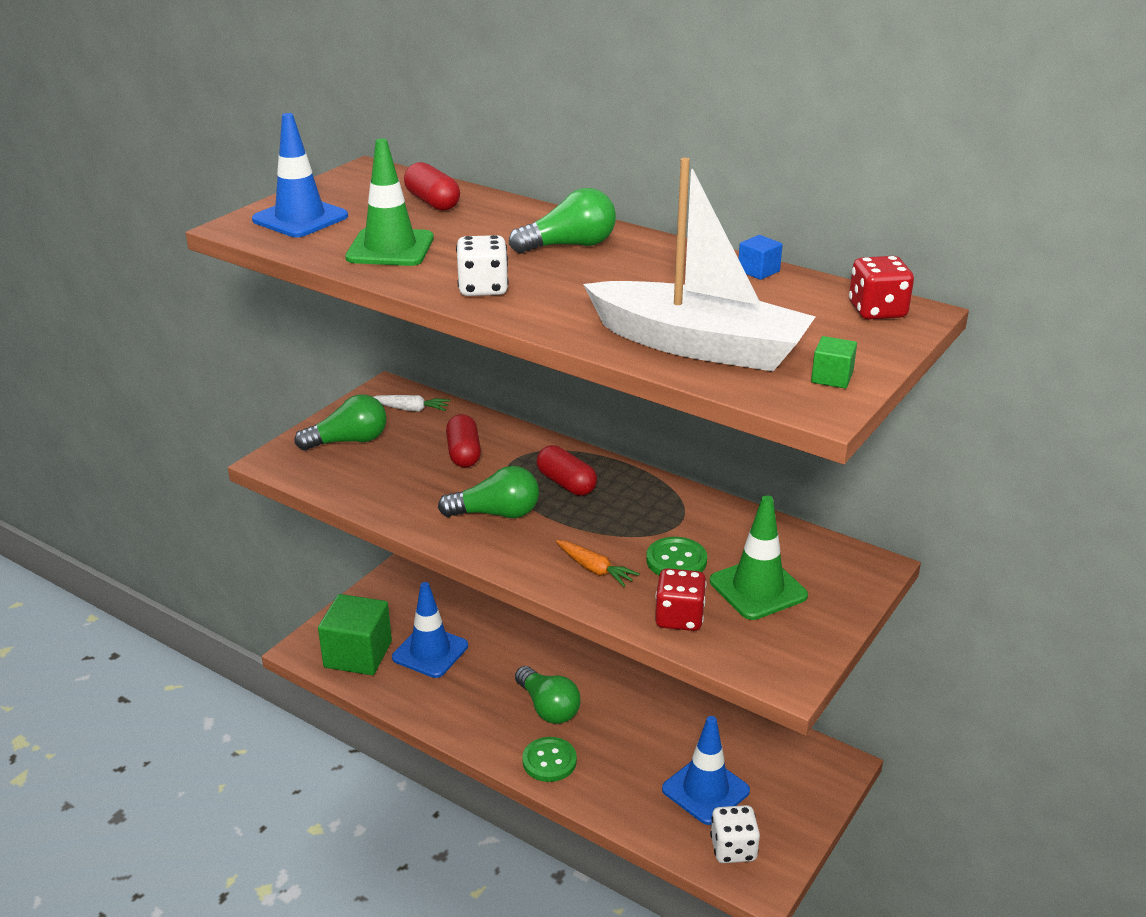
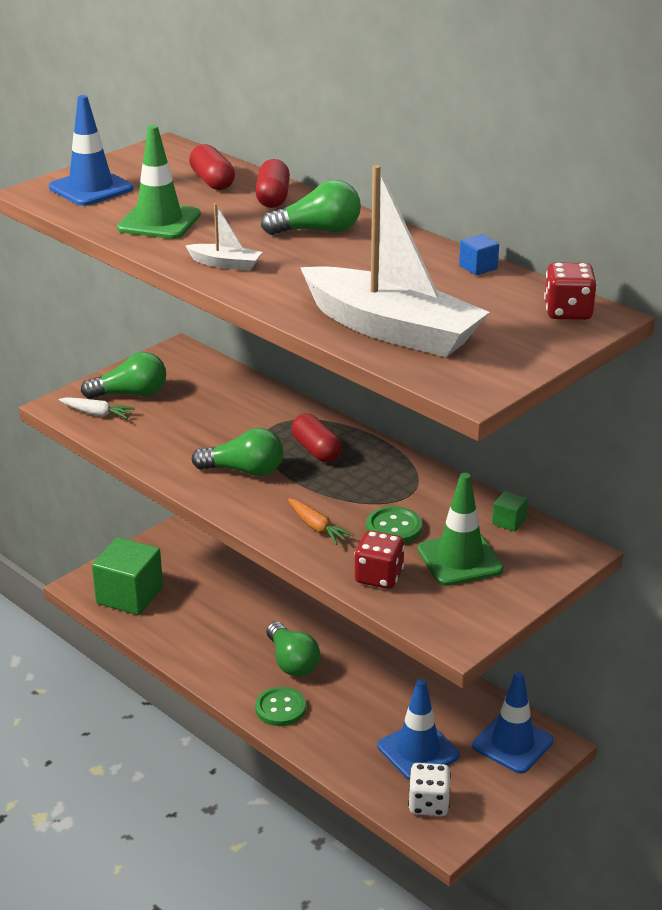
camera: 10 degrees right, 0 degrees up
white carrot [374,395,450,412] -> white carrot moved to [59,397,135,419]
blue traffic cone [392,582,468,678] -> blue traffic cone moved to [472,671,553,774]
red capsule [446,414,481,467] -> red capsule moved to [255,159,290,208]
white dice [456,235,509,296] -> white boat [186,203,263,271]
green cube [811,336,857,388] -> green cube moved to [492,491,528,532]

